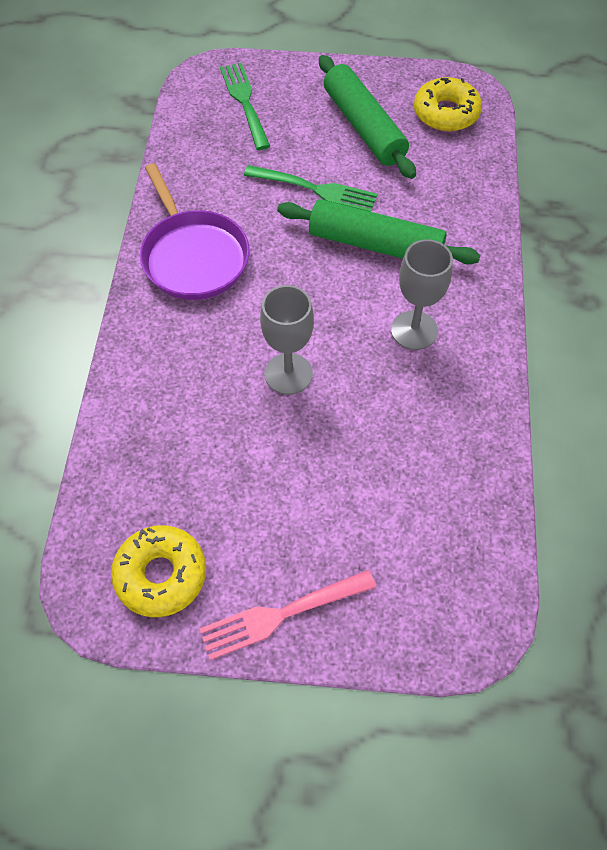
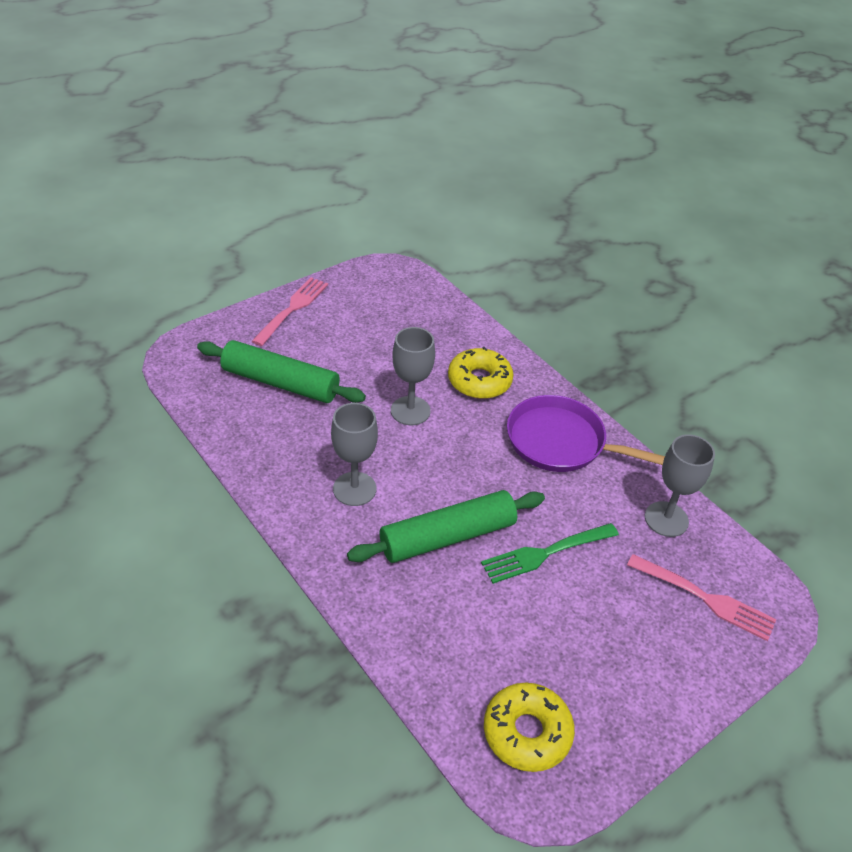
camera: 135 degrees right, 15 degrees down
yellow donut [111,525,206,617] -> yellow donut moved to [448,347,513,399]
green fork [220,63,270,150] -> pink fork [627,554,776,641]
green rolling pin [319,55,416,179] -> green rolling pin moved to [197,340,366,403]
none -> grey goblet [645,434,715,537]

